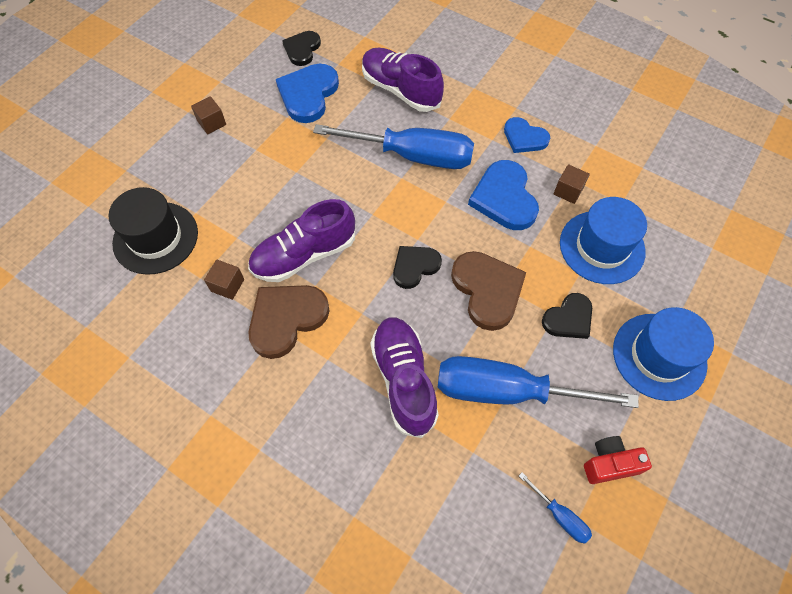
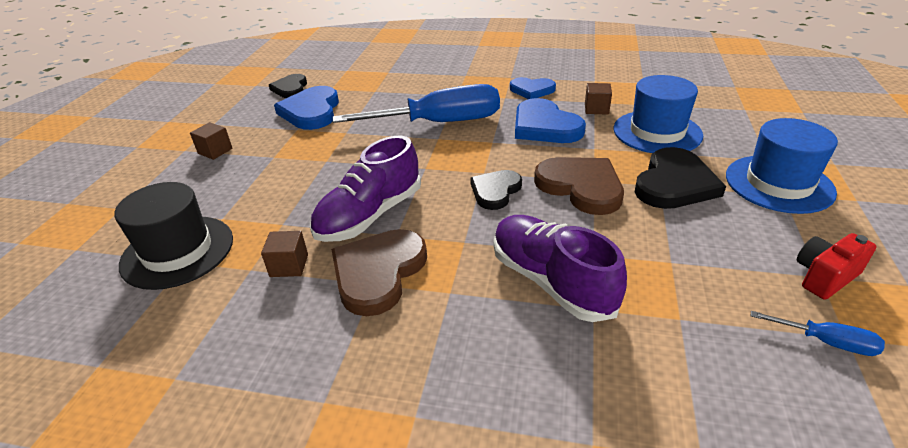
camera: 20 degrees left, 25 degrees down
purple shoe [362,48,444,112] -> none
blue screwdriver [438,356,639,408] -> none
black heart [542,293,592,339] -> black heart [635,147,726,209], size x1.57

